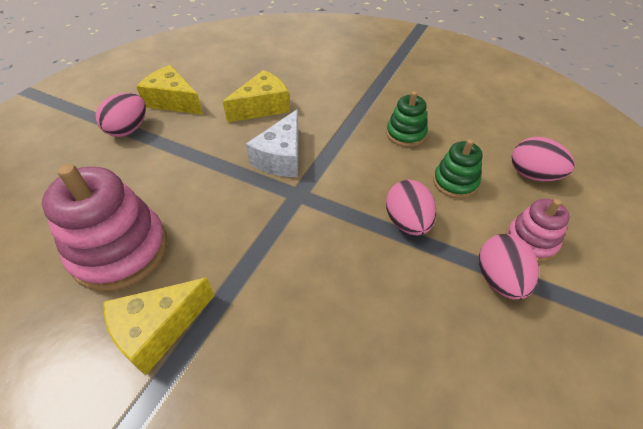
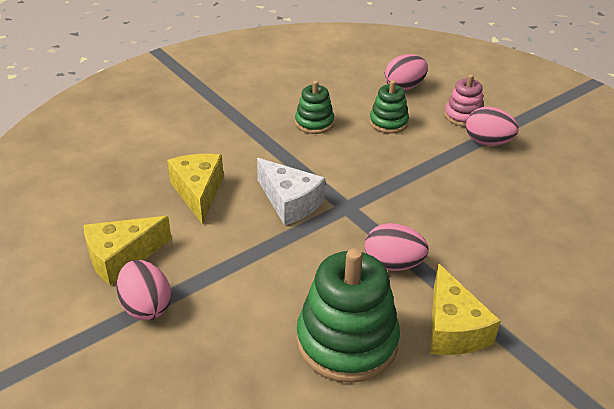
camera: 65 degrees left, 10 degrees down
pink stacking toy [42,164,167,291] -> green stacking toy [296,248,400,383]
pink egg [386,180,436,235] -> pink egg moved to [365,223,429,271]

